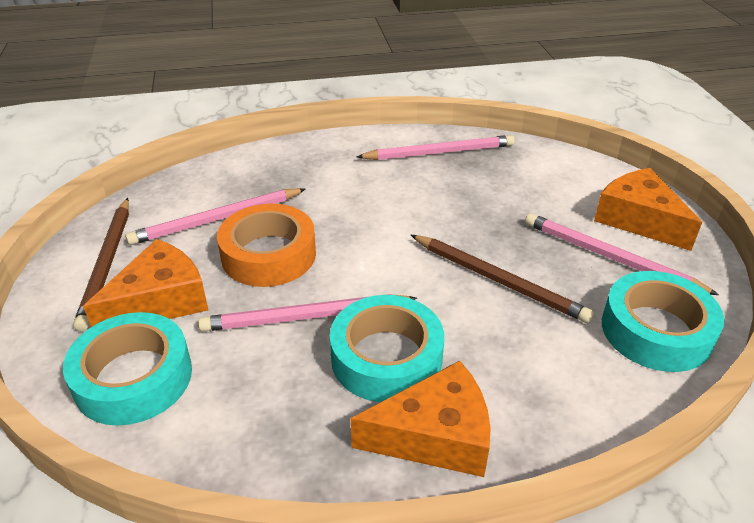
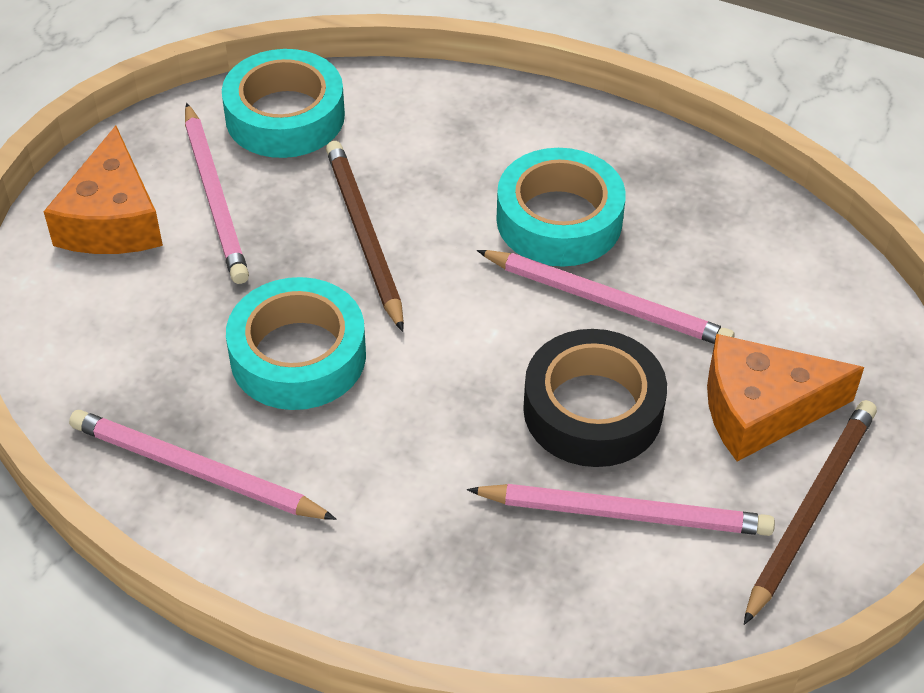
camera: 145 degrees left, 10 degrees up
turquoise tape [63,312,192,426] -> turquoise tape moved to [226,277,366,410]
orange tape [217,204,316,287] -> black tape [523,329,667,467]
orange cheese [351,361,491,477] -> none

